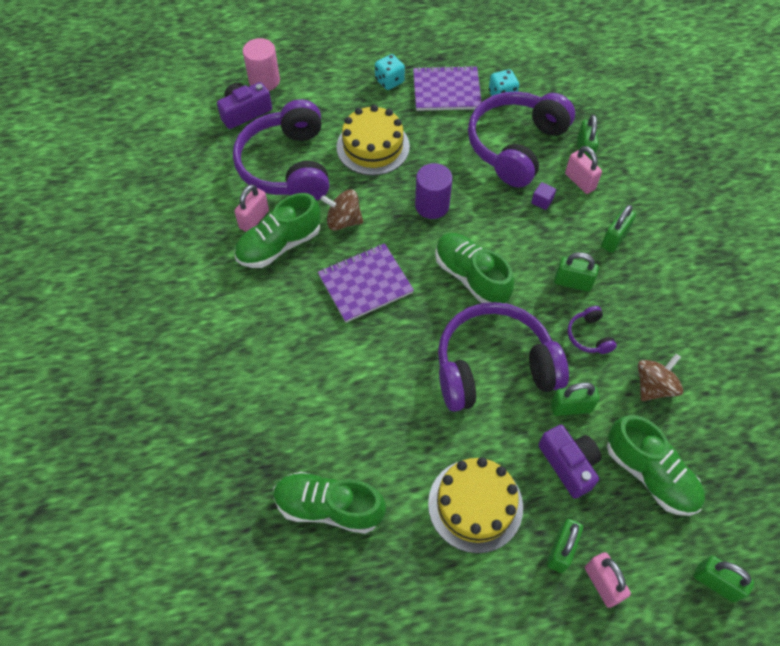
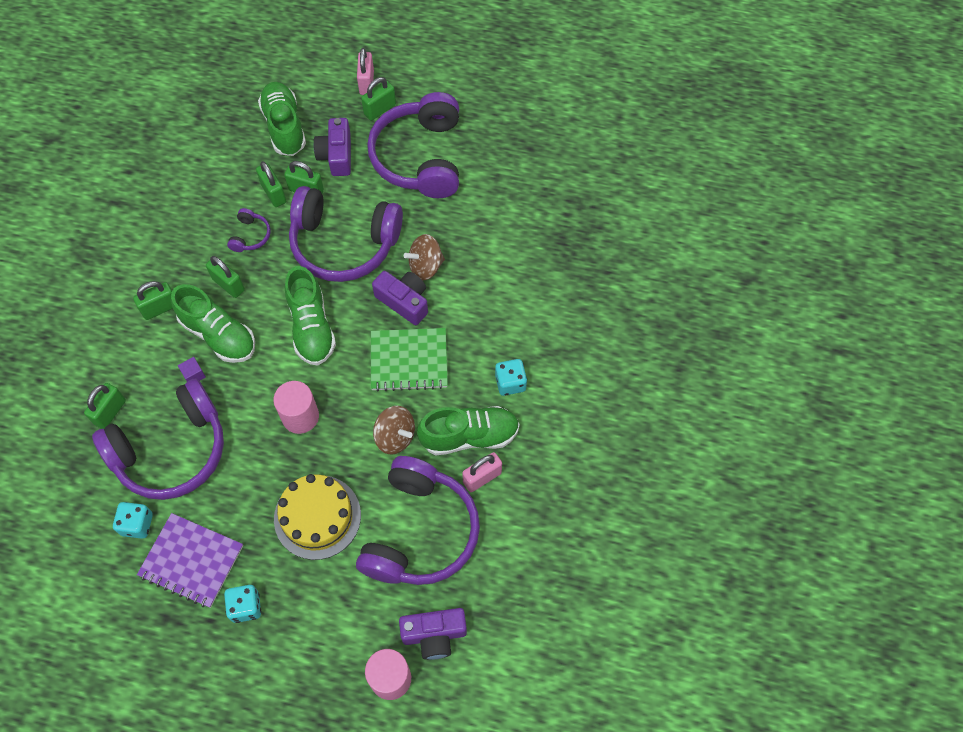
camera: 155 degrees left, 5 degrees up
green shoe [273,472,386,534] -> green shoe moved to [171,284,255,363]
purple notebook [318,243,414,323] -> green notebook [371,328,448,392]
purple cylinder [415,163,452,219] -> pink cylinder [273,381,319,434]
yellow cake [428,457,523,553] -> purple headphones [367,92,459,198]
pink padlock [565,146,602,194] -> none
brown spinning top [638,354,683,401] -> brown spinning top moved to [404,234,445,280]
green padlock [693,556,754,602] -> green padlock moved to [256,161,286,207]
none -> purple camera [372,271,428,325]
none -> turquoise dice [495,359,527,396]

